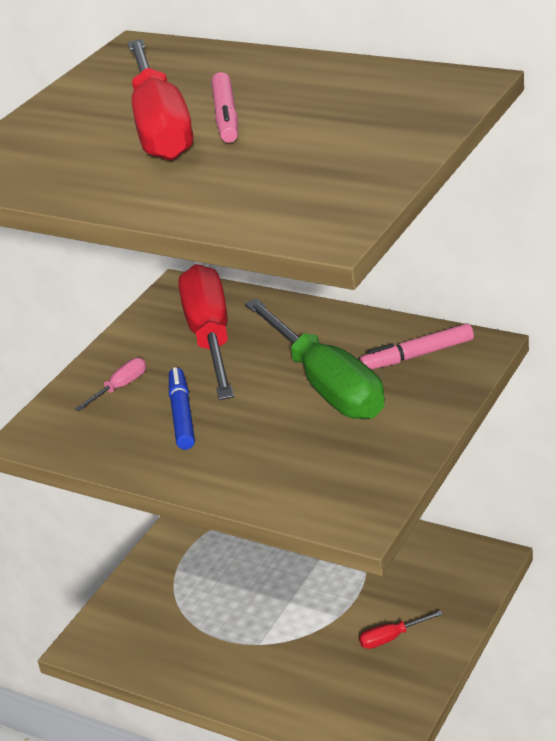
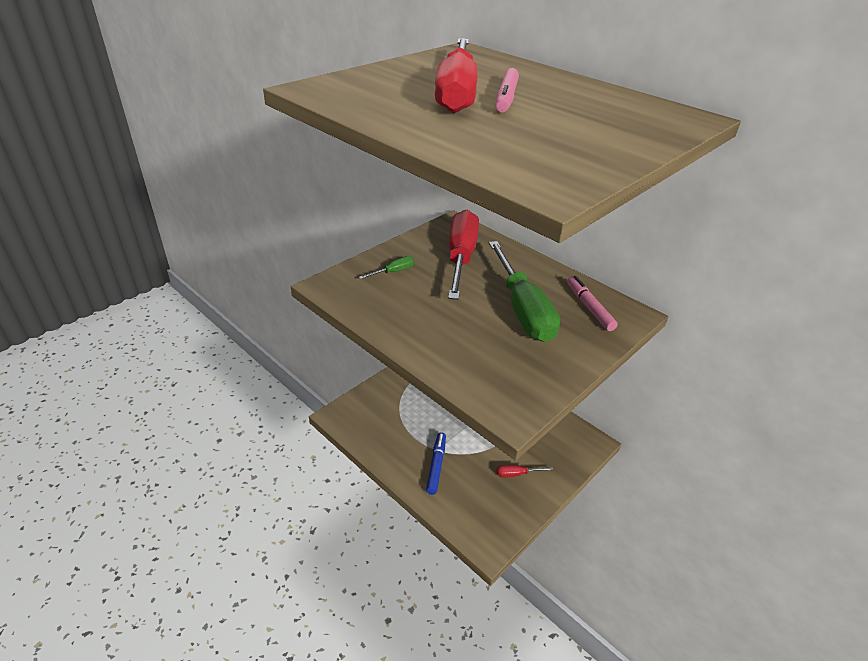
camera: 10 degrees right, 5 degrees up
pink screwdriver [75,358,146,411] -> green screwdriver [359,256,414,279]
blue marker [169,367,195,450] -> blue marker moved to [426,433,446,495]
pink marker [360,323,474,370] -> pink marker turned 75 degrees clockwise [567,276,618,331]

